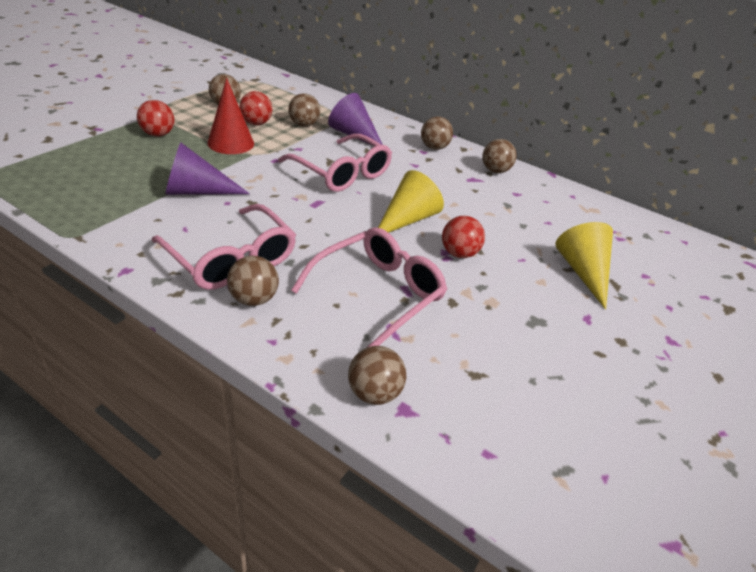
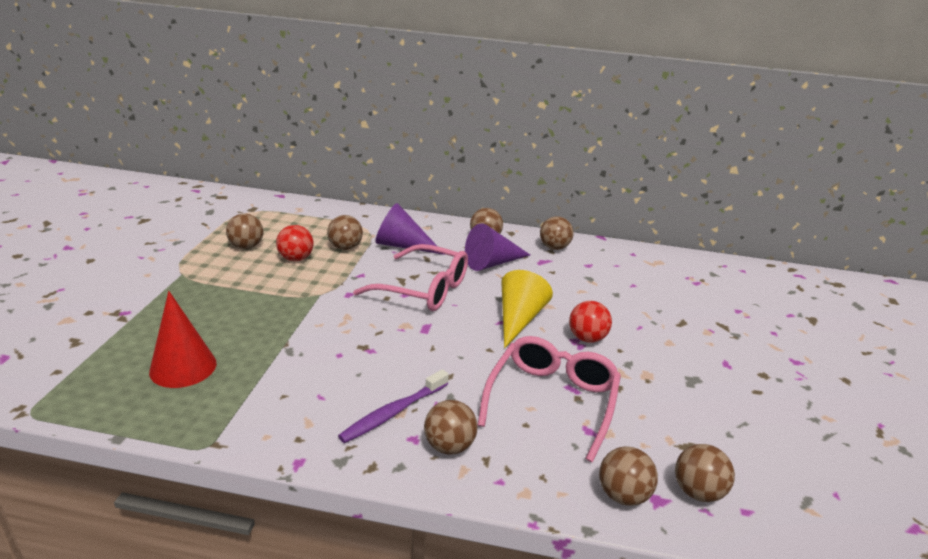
camera: 20 degrees left, 10 degrees down
red ball [137,100,174,137] -> none
pink glasses [151,204,296,290] -> purple toothbrush [338,369,449,443]
purple cone [166,142,250,195] -> purple cone moved to [465,223,530,271]
red cone [207,78,254,154] -> red cone moved to [149,291,216,388]
yellow cone [556,222,613,310] -> none
none -> brown ball [675,444,735,502]

